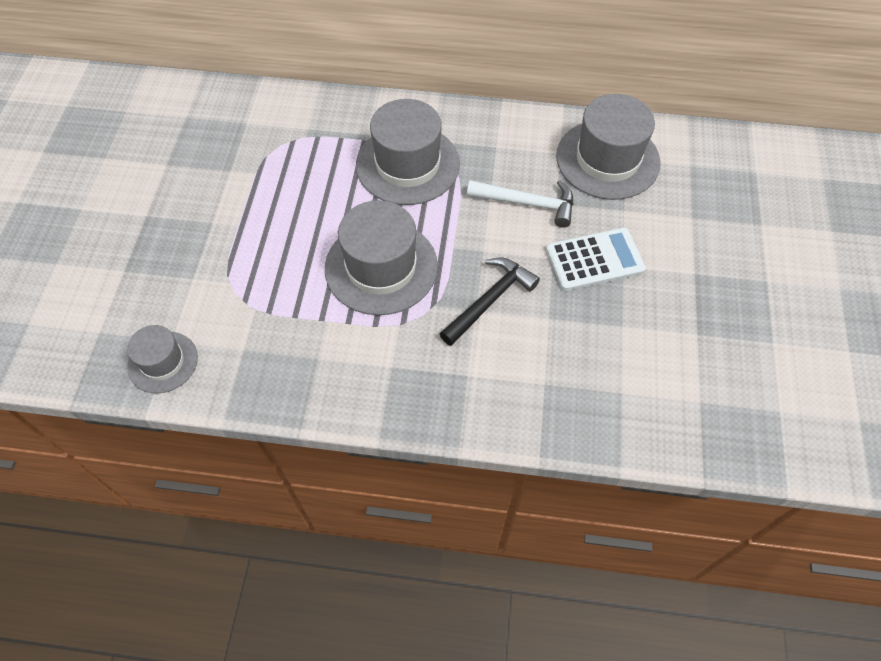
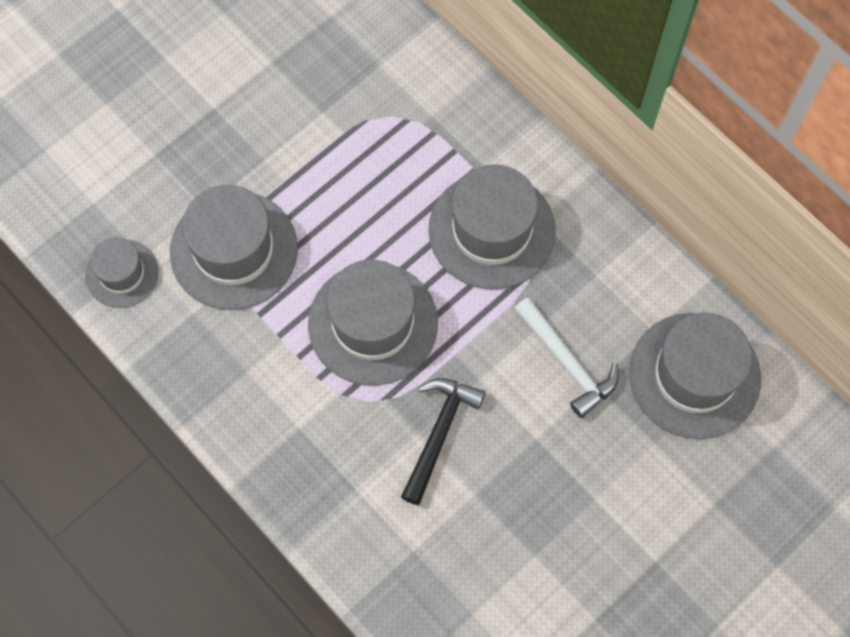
camera: 40 degrees right, 10 degrees up
black hammer [440,258,540,346] -> black hammer turned 60 degrees counterclockwise [401,378,486,505]
white calculator [546,227,646,291] -> none
none -> grey hat [170,185,298,310]

